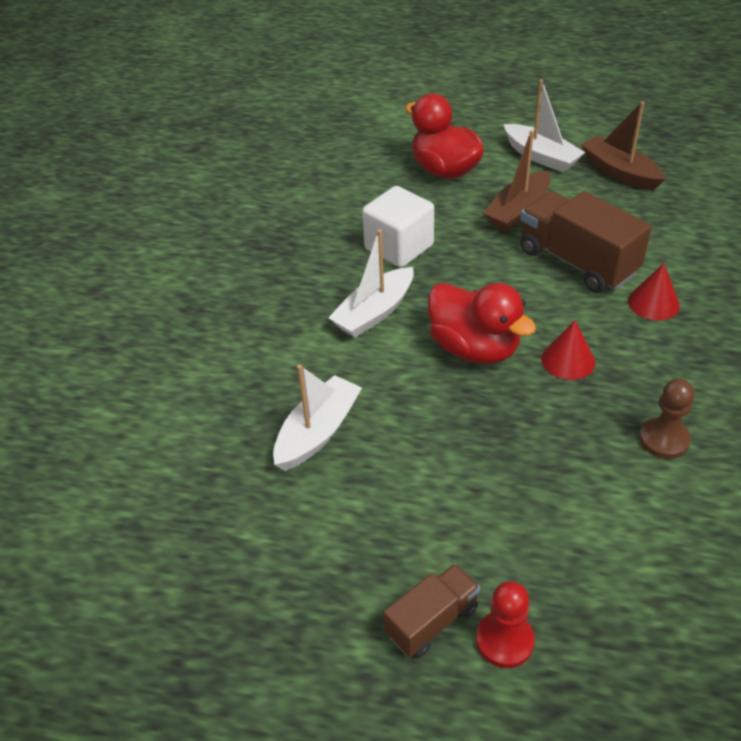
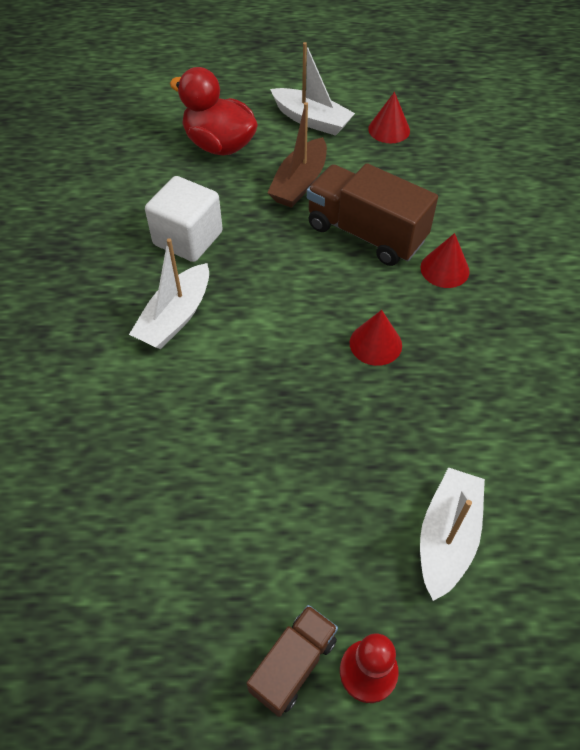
camera: 15 degrees left, 10 degrees up
white boat [273,365,362,471] -> white boat moved to [420,467,485,601]
red duck [428,283,536,364] -> none
brown boat [581,101,665,191] -> red cone [368,92,410,143]
brown pawn [639,379,695,459] -> none

